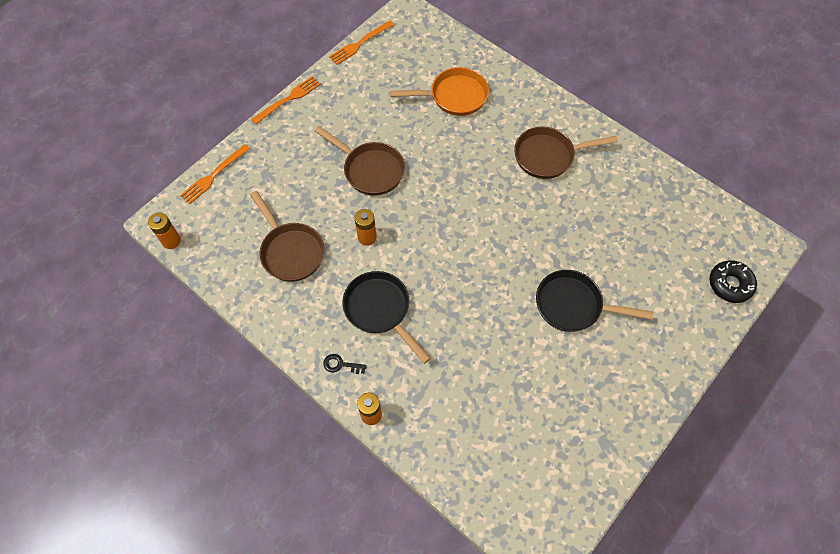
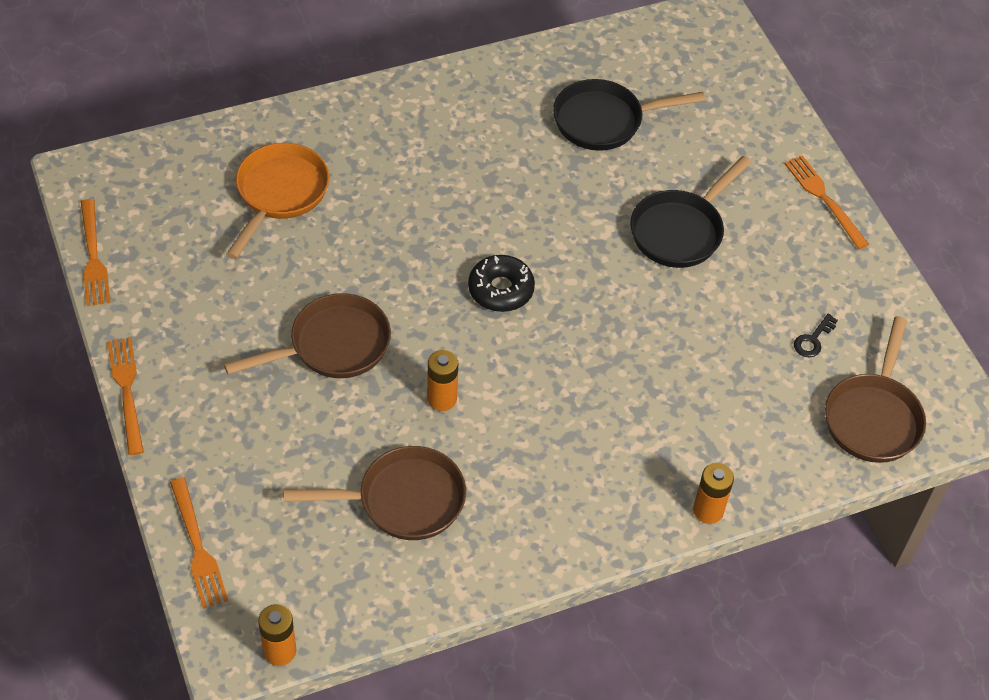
camera: 65 degrees left, 10 degrees down
black key [324,354,367,374] -> black key moved to [794,314,838,357]
black pan [343,271,431,364] -> black pan moved to [553,79,705,151]
brown pan [514,126,618,179] -> brown pan moved to [825,316,926,463]
black donut [709,260,757,303] -> black donut moved to [468,255,535,312]
none -> orange fork [784,155,869,249]

